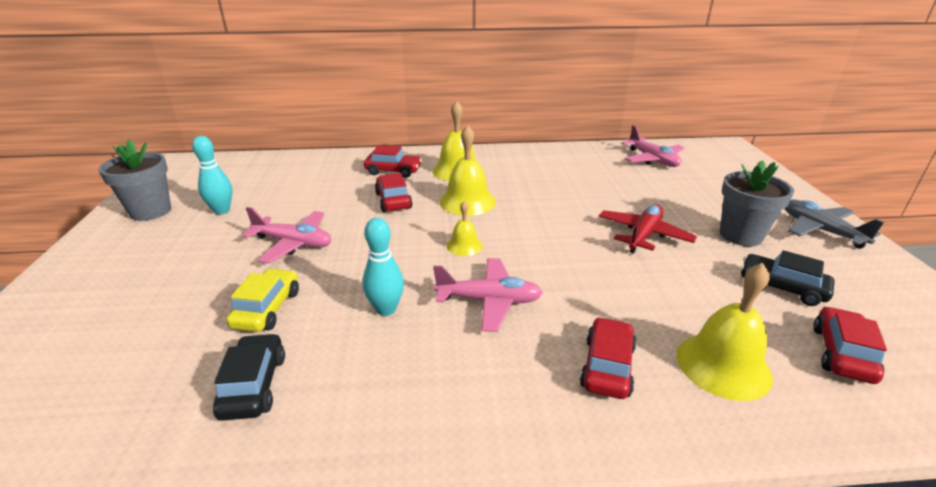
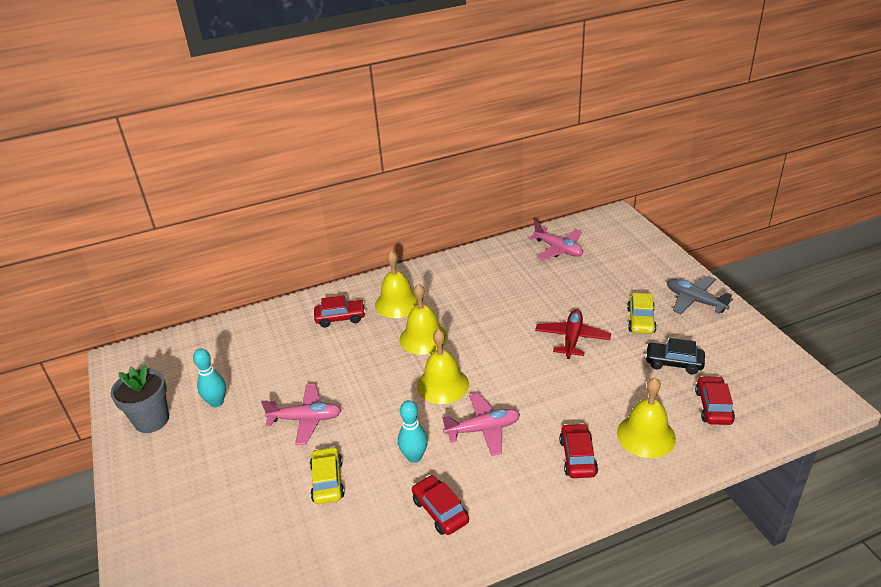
camera: 15 degrees left, 5 degrees up
black car [213,333,285,421] -> none
red car [375,173,413,212] -> red car moved to [412,475,469,535]
yellow bell [446,201,482,256] -> yellow bell [417,329,469,404], size x1.80
grey flower pot [720,160,794,246] -> yellow car [627,293,657,334]

